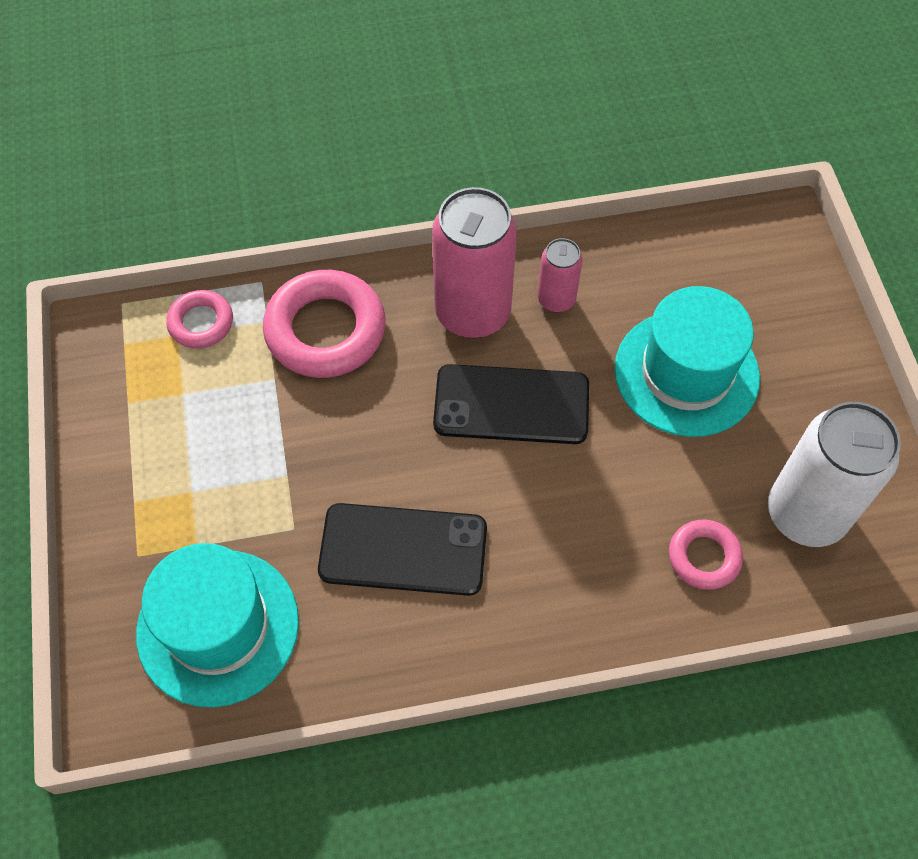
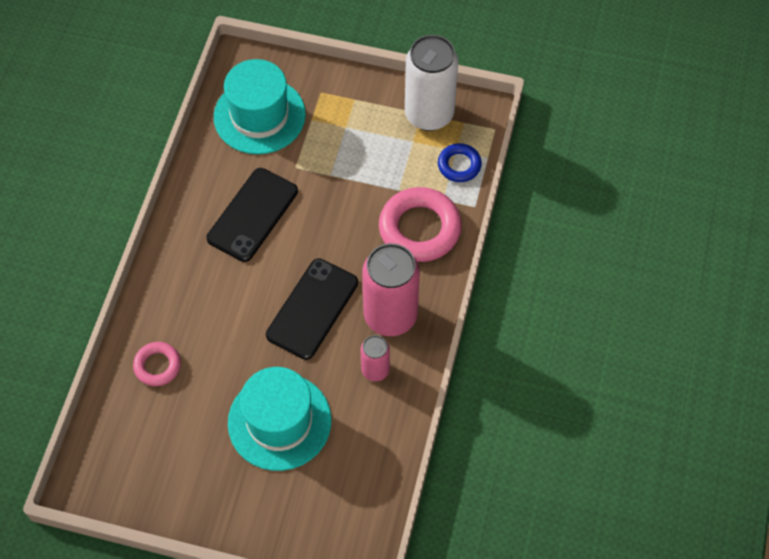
camera: 115 degrees right, 0 degrees up
pink ring [166,290,233,349] -> blue ring [438,143,482,182]
white can [768,402,901,547] -> white can moved to [405,35,458,131]

